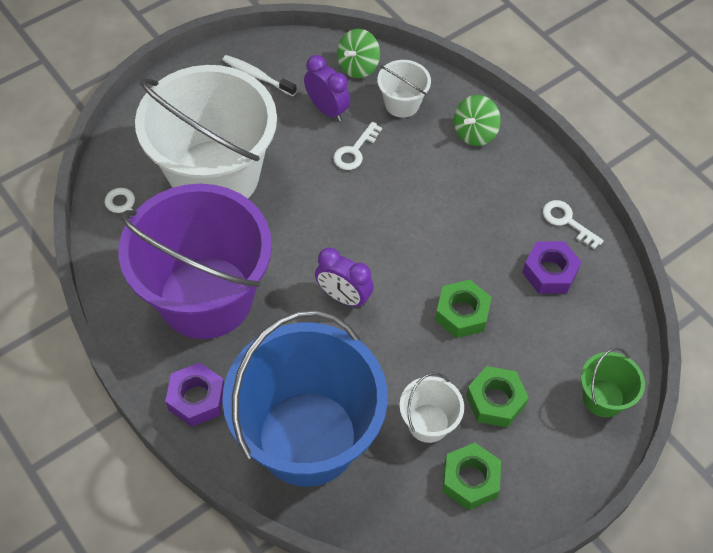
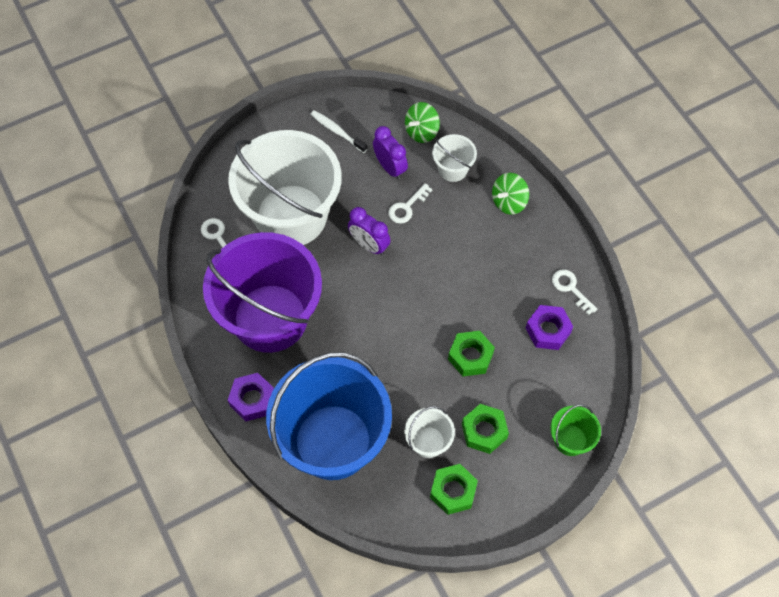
camera: 10 degrees right, 5 degrees up
purple clock [315,247,374,308] -> purple clock moved to [348,207,391,255]

